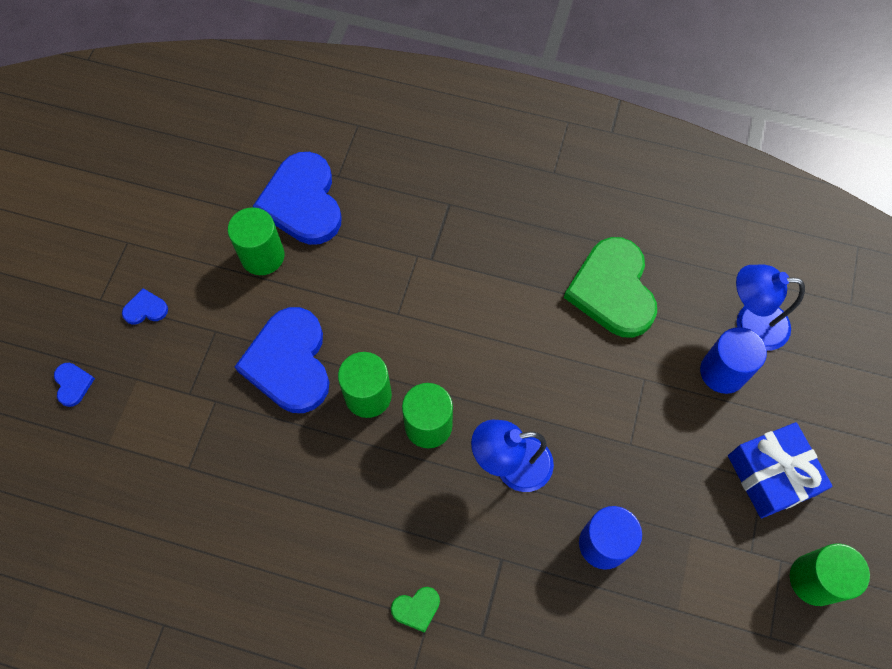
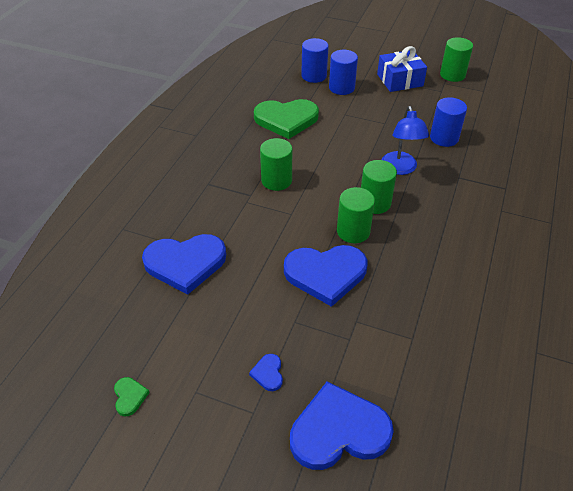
camera: 85 degrees left, 20 degrees down
blue heart [54,363,95,407] -> blue heart [290,381,394,470], size x2.41
green cylinder [228,207,284,275] -> green cylinder moved to [260,138,292,191]
green heart [391,587,440,633] -> green heart moved to [114,377,150,416]
blue lamp [736,265,805,351] -> blue cylinder [301,38,329,83]

